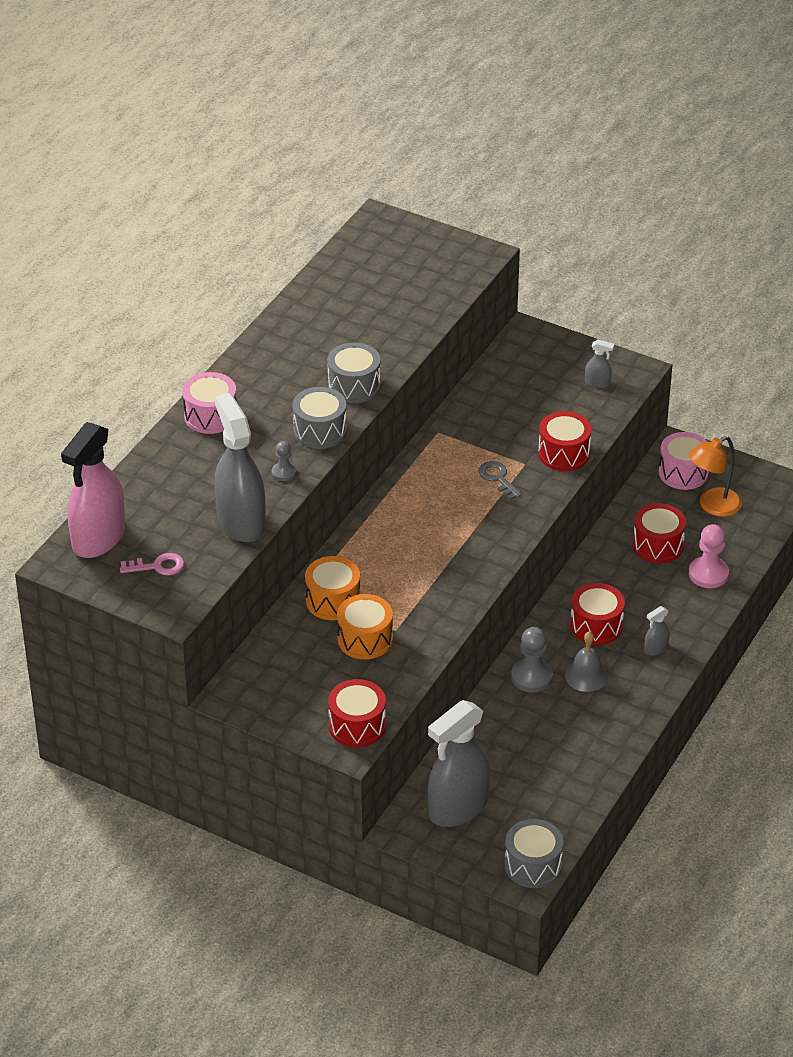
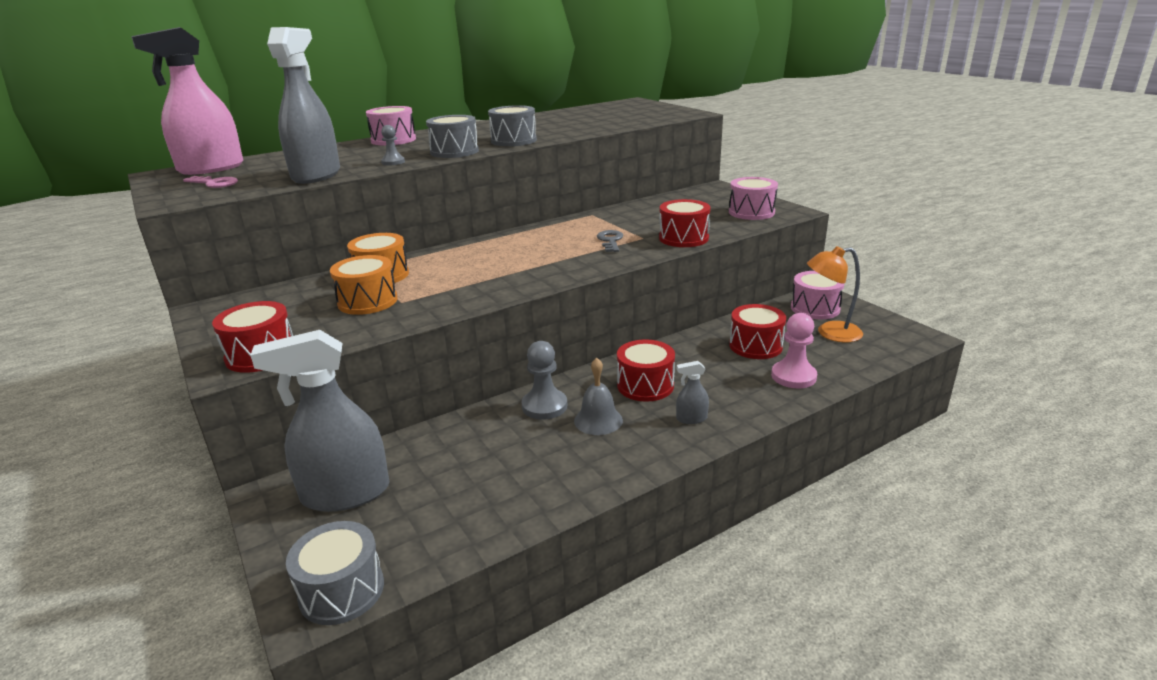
camera: 30 degrees right, 15 degrees down
grey spray bottle [585,339,614,388] -> pink drum [729,177,778,220]

